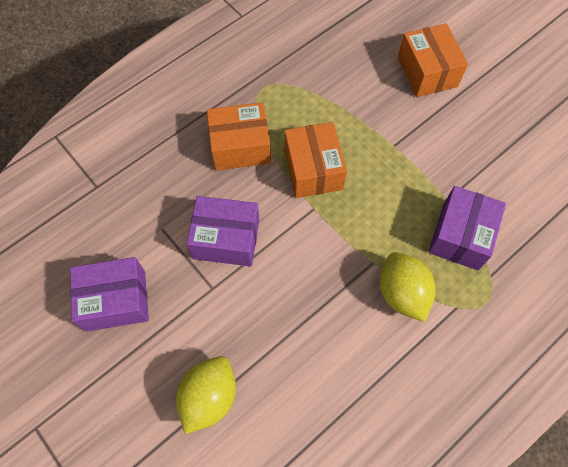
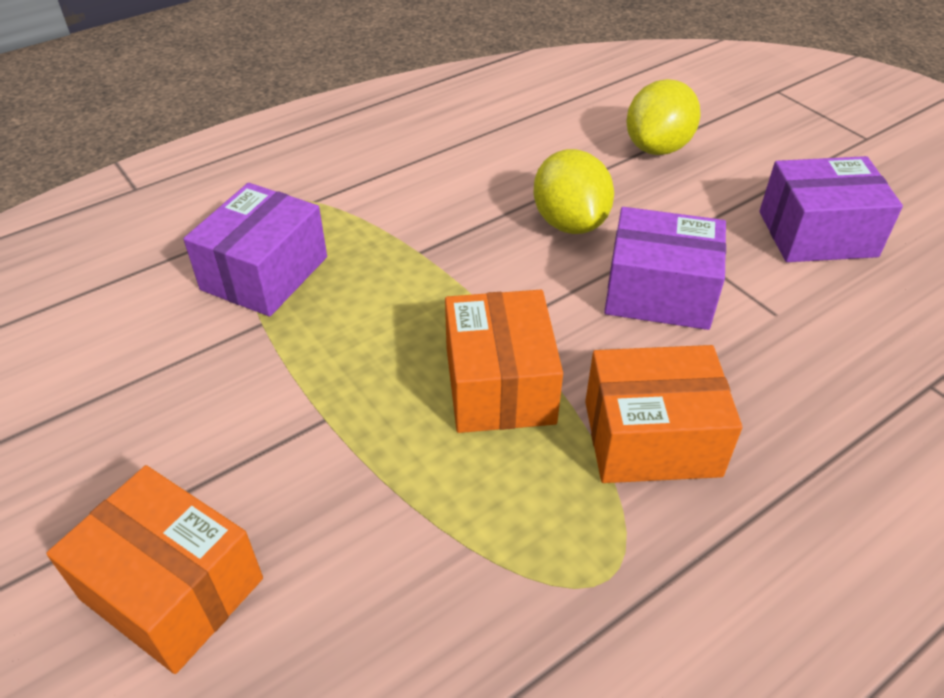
camera: 175 degrees left, 20 degrees down
yellow lemon [380,252,436,322] -> yellow lemon moved to [533,149,614,234]
orange box [398,23,468,97] -> orange box turned 45 degrees counterclockwise [46,465,263,674]

